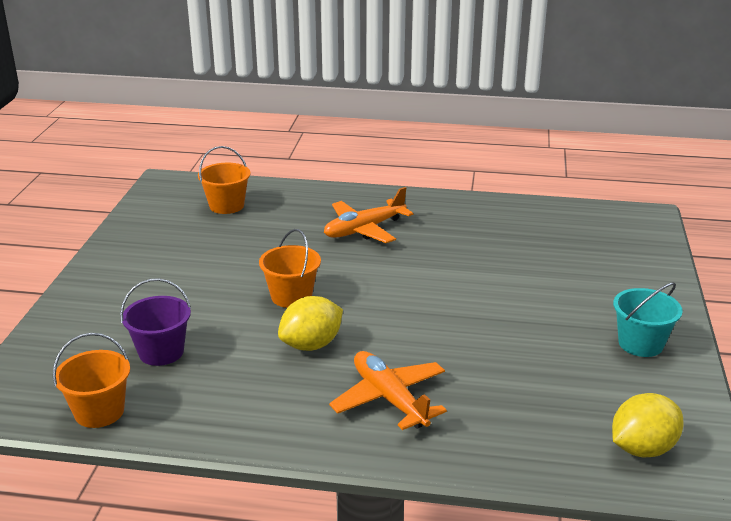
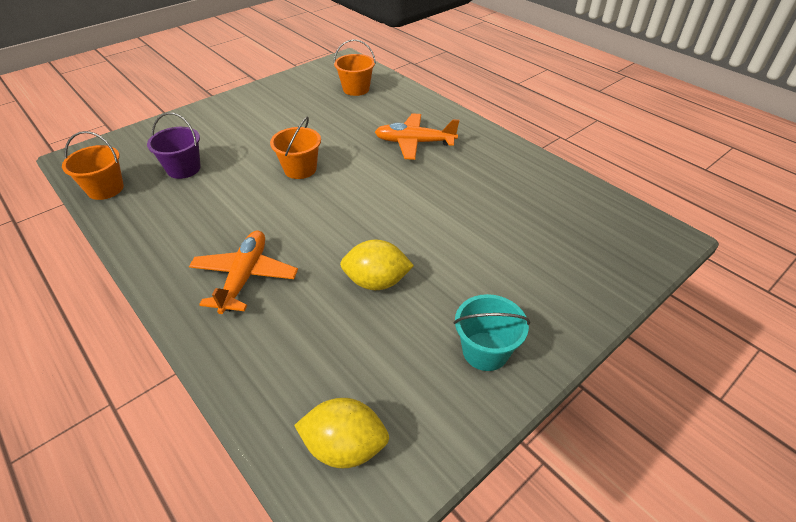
camera: 40 degrees right, 15 degrees up
yellow lemon [278,296,343,351] -> yellow lemon moved to [340,239,414,290]

